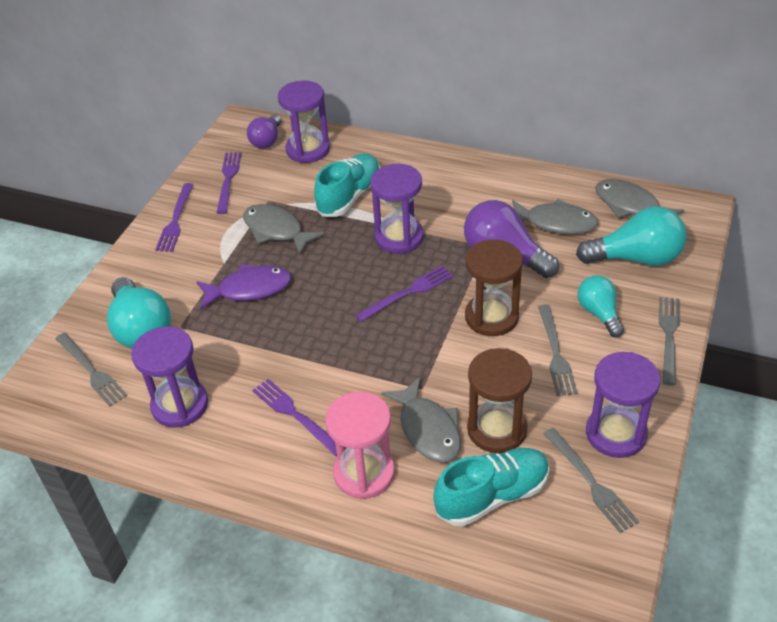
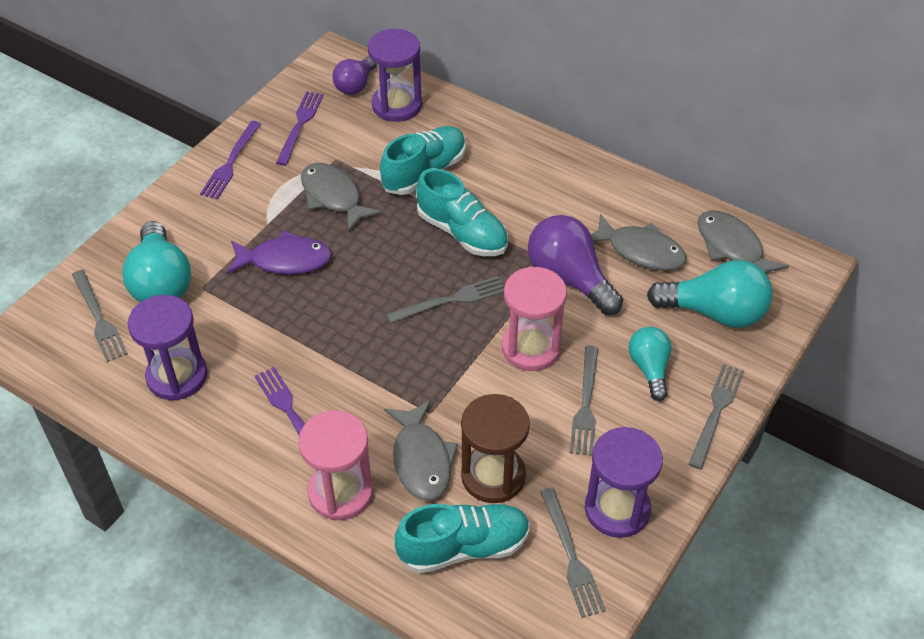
camera: 10 degrees right, 5 degrees up
purple fork [355,266,454,322] -> grey fork [386,276,504,324]
purple hourglass [371,164,424,254] -> turquoise shoe [416,168,508,256]
brown hourglass [465,240,523,336] -> pink hourglass [502,266,567,371]

